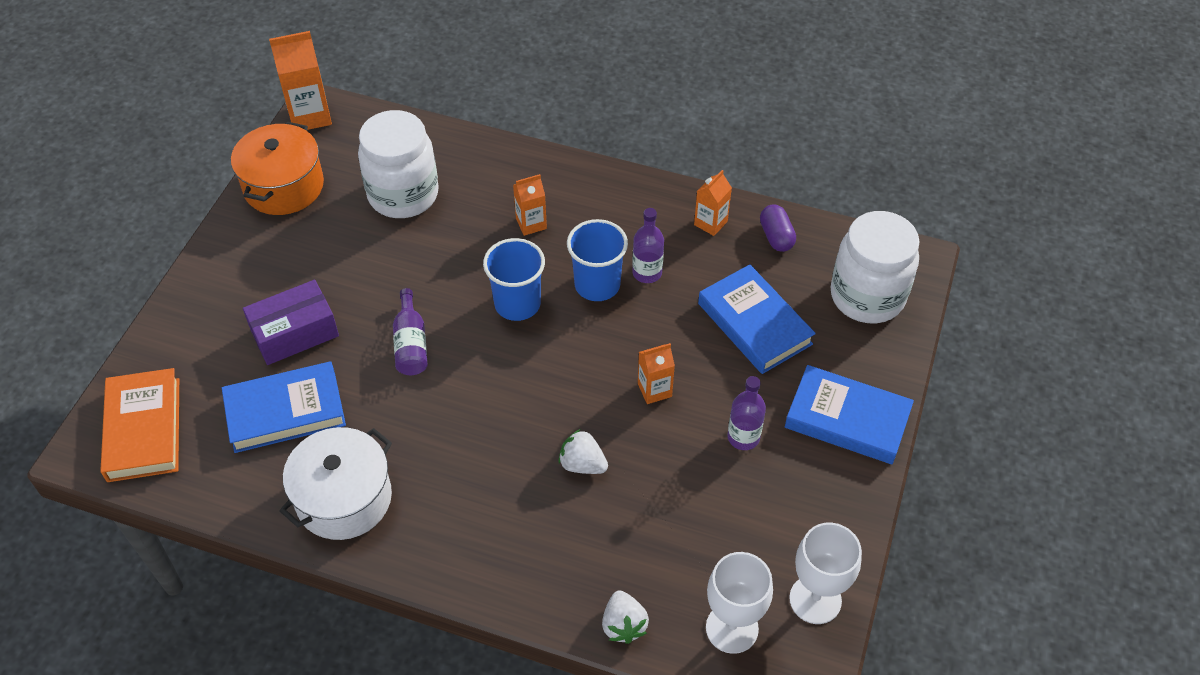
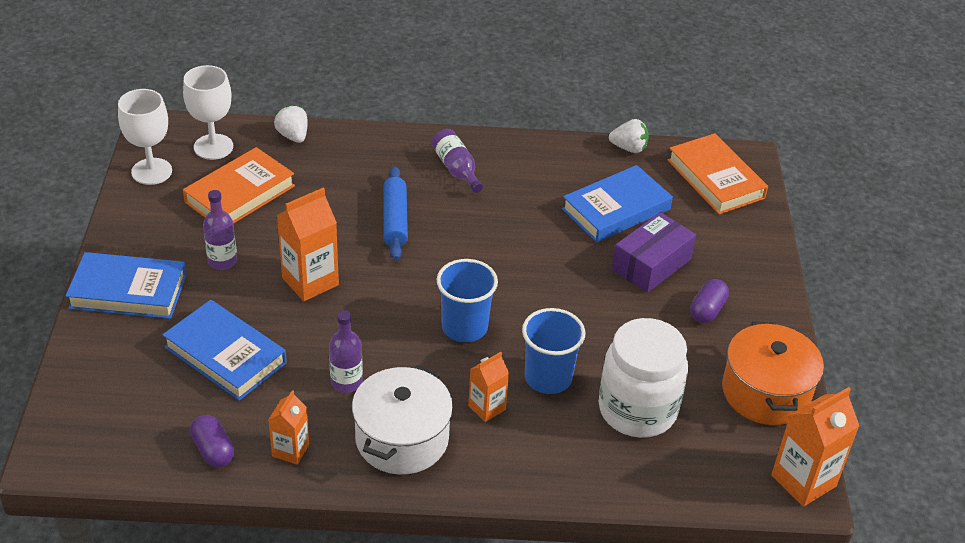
camera: 160 degrees right, 10 degrees down
white pot [280,427,392,540] -> white pot moved to [352,365,453,475]
purple bottle [393,288,428,375] -> purple bottle moved to [431,129,483,193]
white strawberry [558,429,608,474] -> white strawberry moved to [609,119,649,153]
blue cup [567,219,628,301] -> blue cup moved to [522,308,585,394]
orange carton [638,343,675,404] -> orange carton [277,188,339,301], size x1.66
white jar [830,211,920,323] -> none
none -> orange book [183,147,295,224]
none -> blue rolling pin [383,166,408,260]
none -> purple capsule [690,279,729,323]

